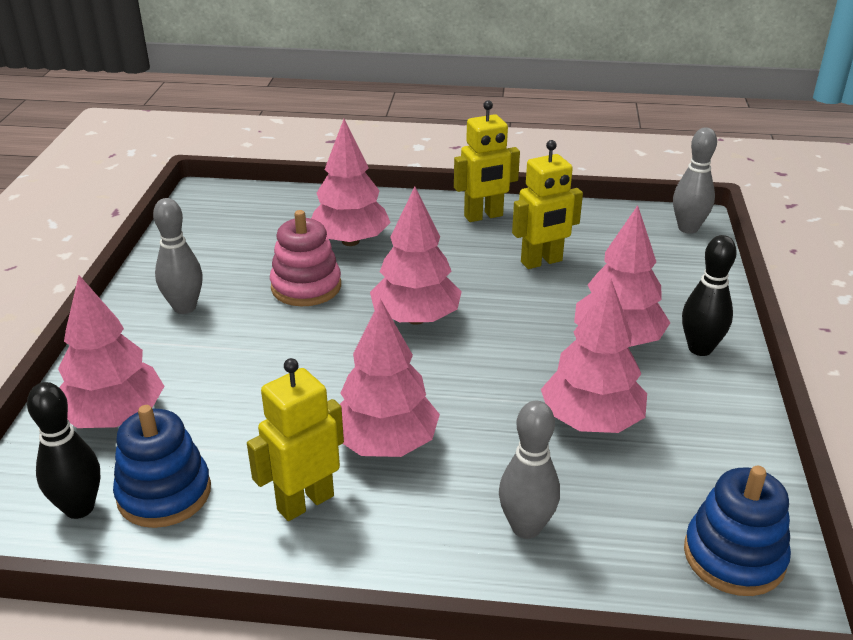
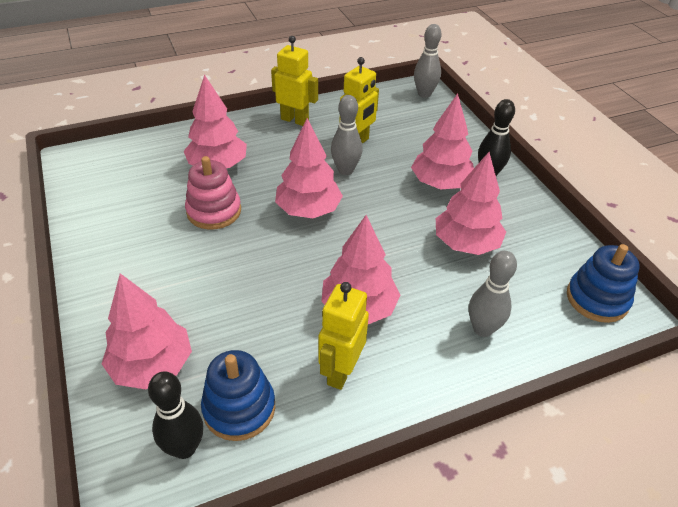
camera: 30 degrees left, 10 degrees up
grey bowling pin [153,198,203,314] -> grey bowling pin moved to [331,95,363,175]
yellow robot [454,100,520,222] -> yellow robot turned 105 degrees counterclockwise [271,36,318,126]

